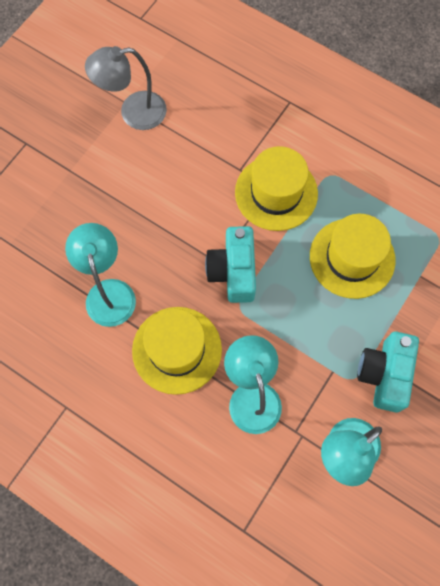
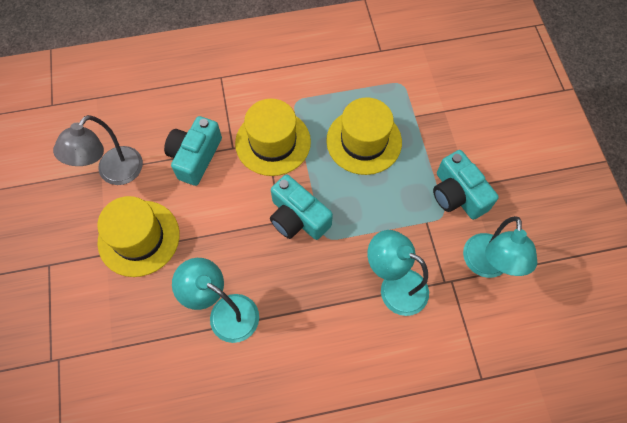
camera: 45 degrees left, 5 degrees down
yellow hat [132,307,222,395] -> yellow hat moved to [97,196,180,277]
none -> turquoise camera [164,116,222,186]

